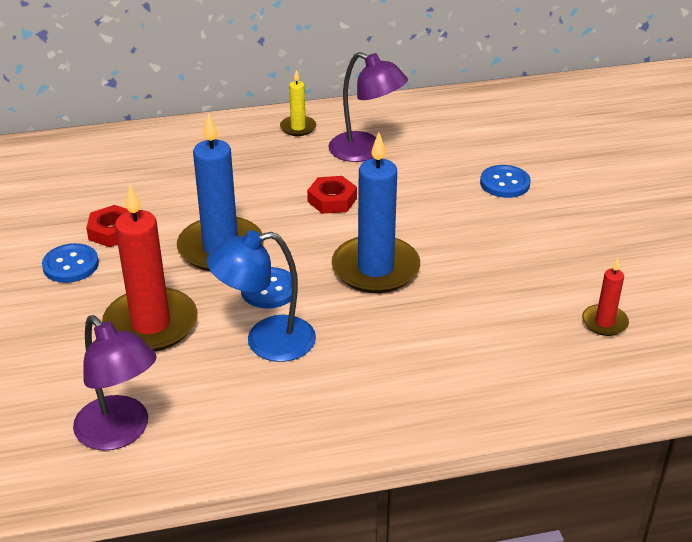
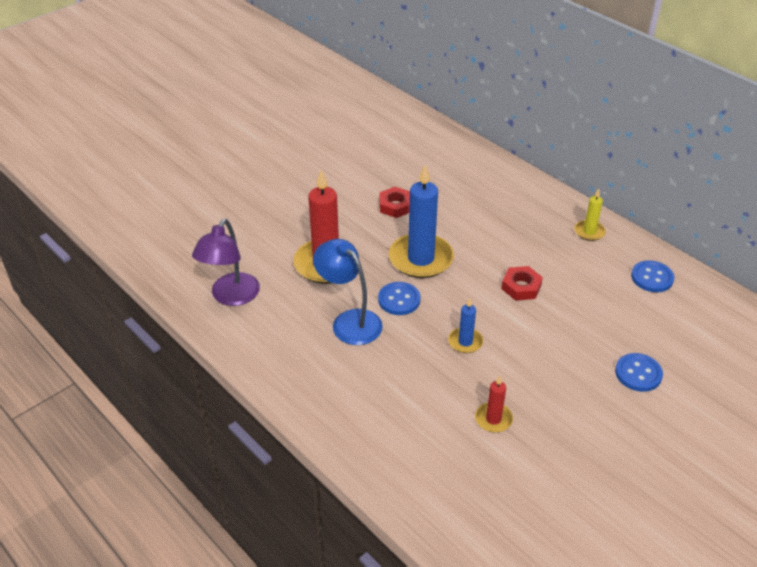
camera: 60 degrees right, 5 degrees up
blue button [42,243,99,283] -> blue button moved to [631,260,674,292]
purple lamp [328,52,408,162] -> none
blue candle [332,132,420,293] -> blue candle [448,298,483,353], size x0.49
red candle [582,258,629,336] -> red candle moved to [475,376,513,433]

